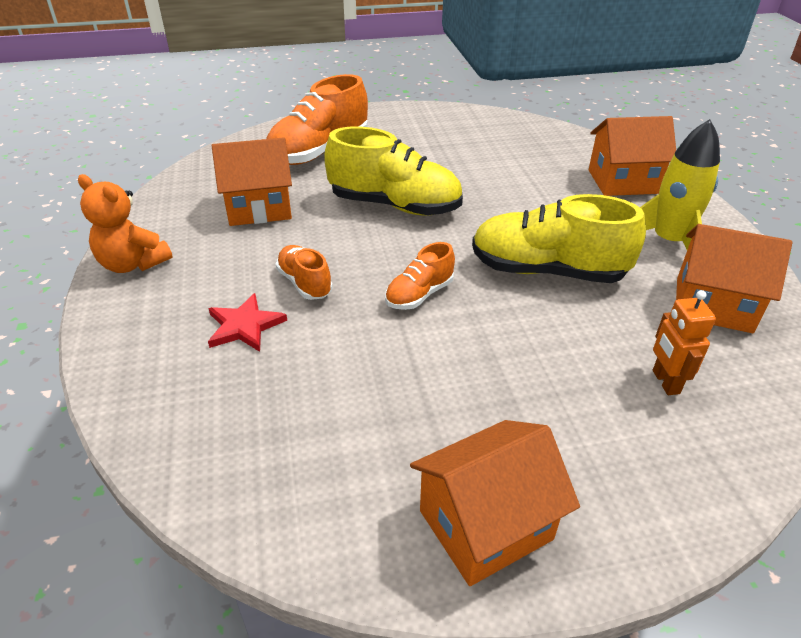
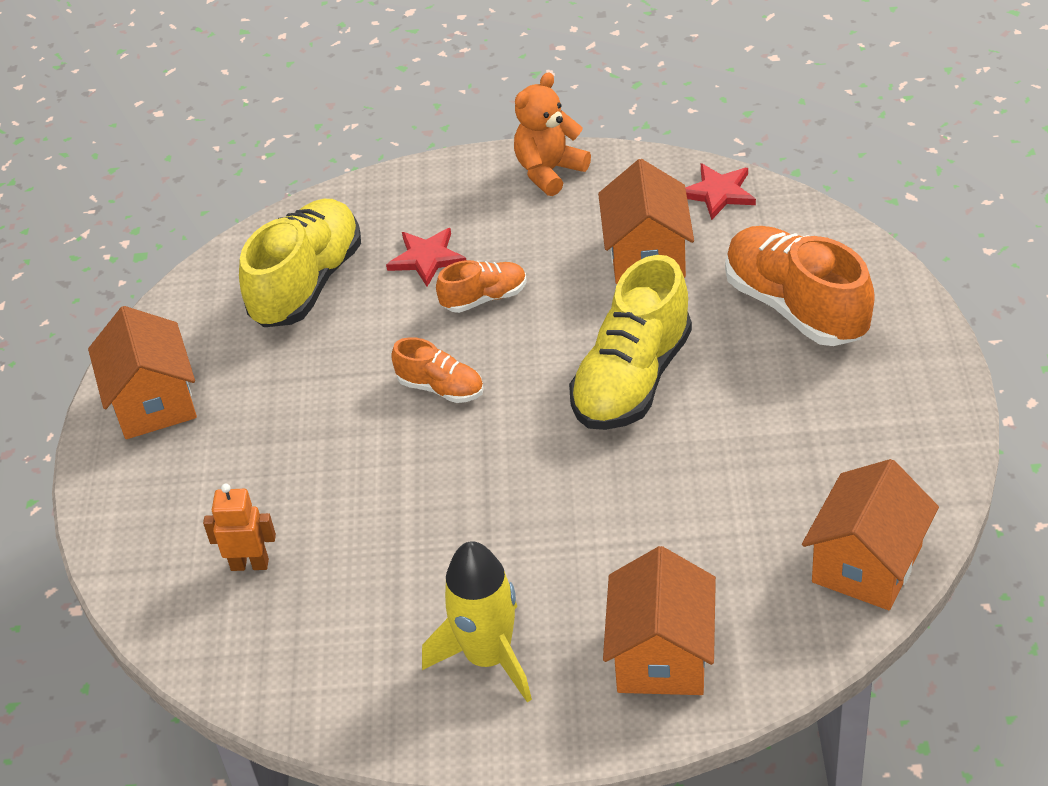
camera: 105 degrees right, 5 degrees up
orange shoe [385,242,455,310] -> orange shoe turned 150 degrees clockwise [391,337,484,403]
yellow shoe [472,194,646,283] -> yellow shoe moved to [239,199,361,327]
orange house [676,224,792,333] -> orange house moved to [802,459,939,610]
none -> red star [685,163,756,220]

